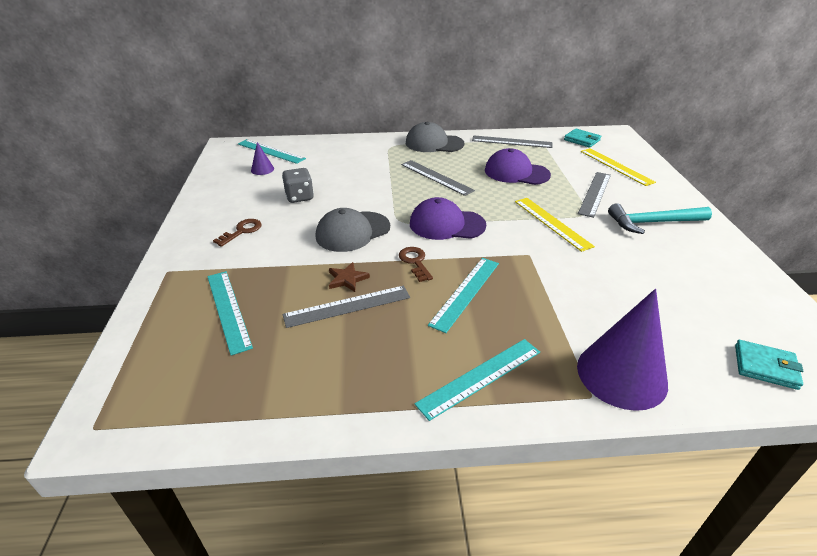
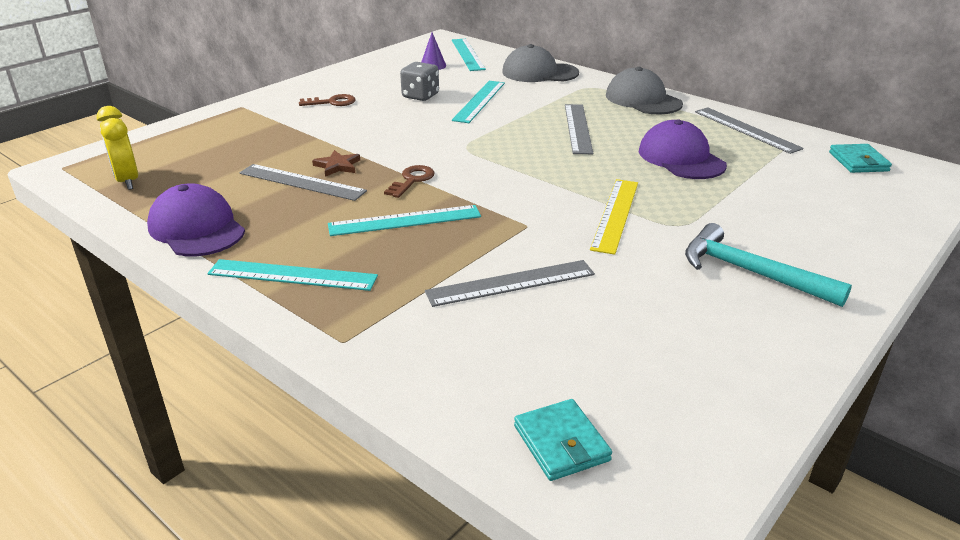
camera: 45 degrees right, 5 degrees down
turquoise ruler [207,271,253,356] -> turquoise ruler moved to [452,81,505,123]
grey cap [316,208,390,252] -> grey cap moved to [502,44,579,82]
purple cap [410,197,486,240] -> purple cap moved to [147,183,245,256]
purple cone [577,289,668,411] -> none
grey ruler [578,172,611,218] -> grey ruler moved to [425,260,595,307]
yellow ruler [581,148,656,186] -> none
none -> yellow clock [96,106,138,190]

